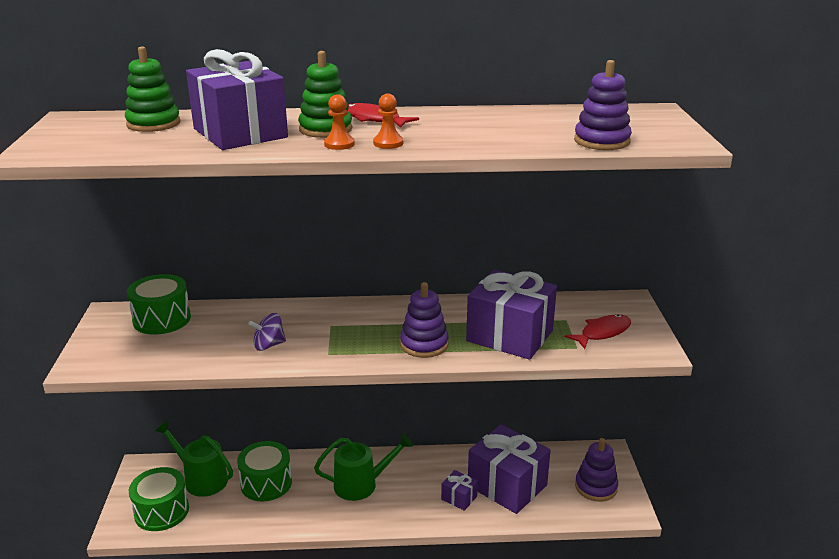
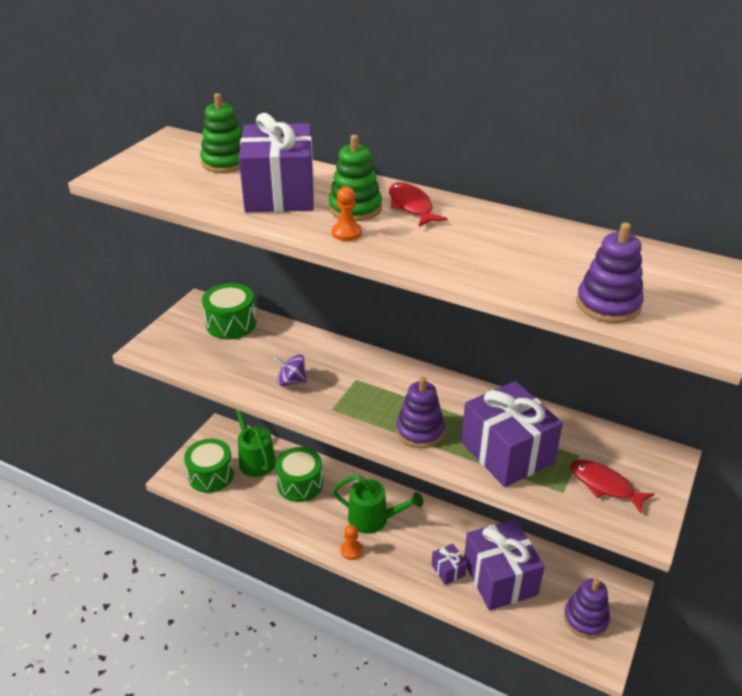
camera: 30 degrees right, 10 degrees up
orange pawn [373,94,403,149] -> orange pawn moved to [341,525,363,560]
red fish [565,314,631,349] -> red fish turned 135 degrees counterclockwise [570,460,654,513]

